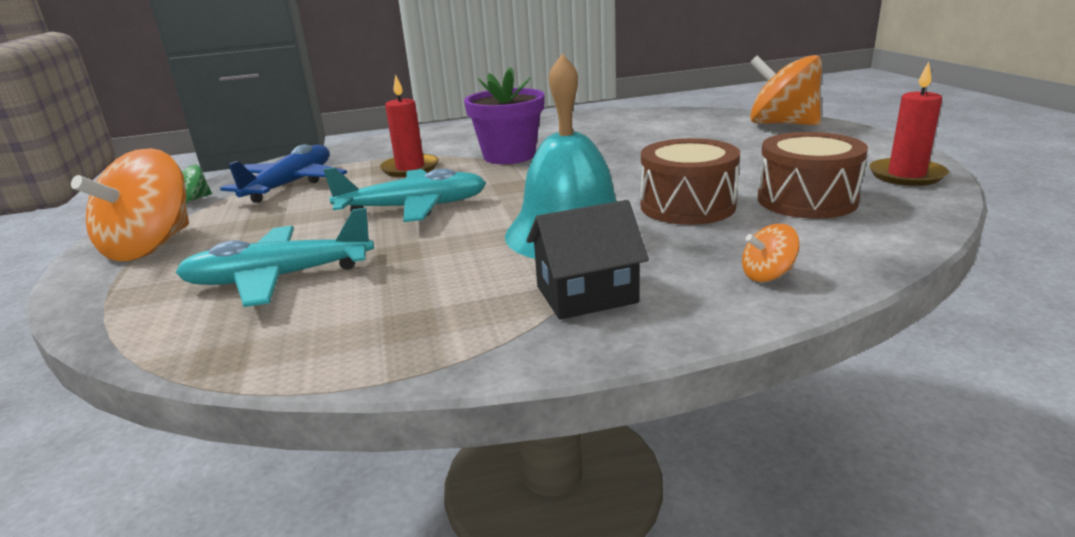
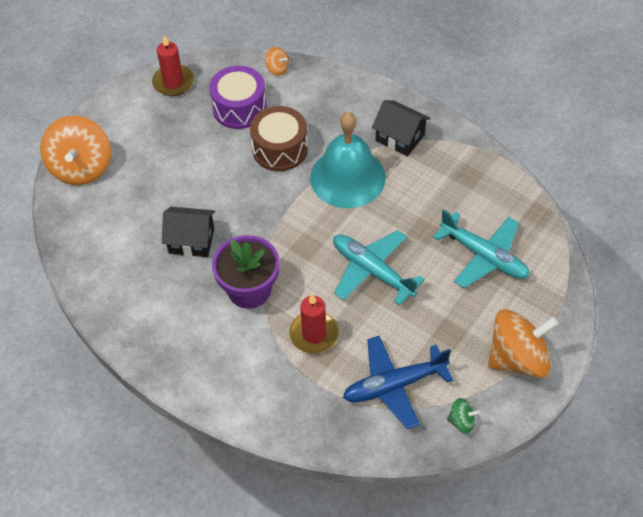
camera: 130 degrees left, 30 degrees up
orange spinning top [742,224,800,282] -> orange spinning top moved to [265,47,289,76]
brown drum [757,132,868,219] -> purple drum [209,66,267,129]
none -> black house [162,207,215,257]

